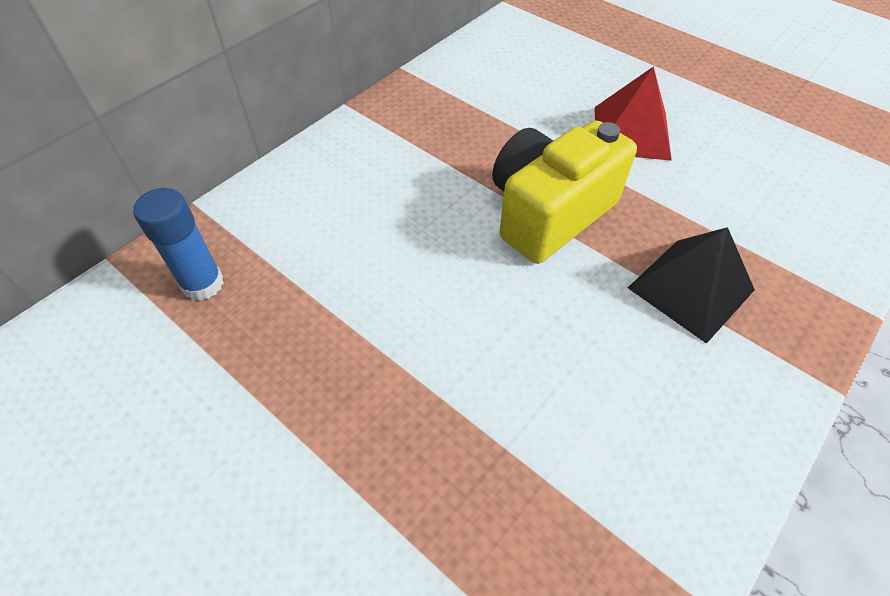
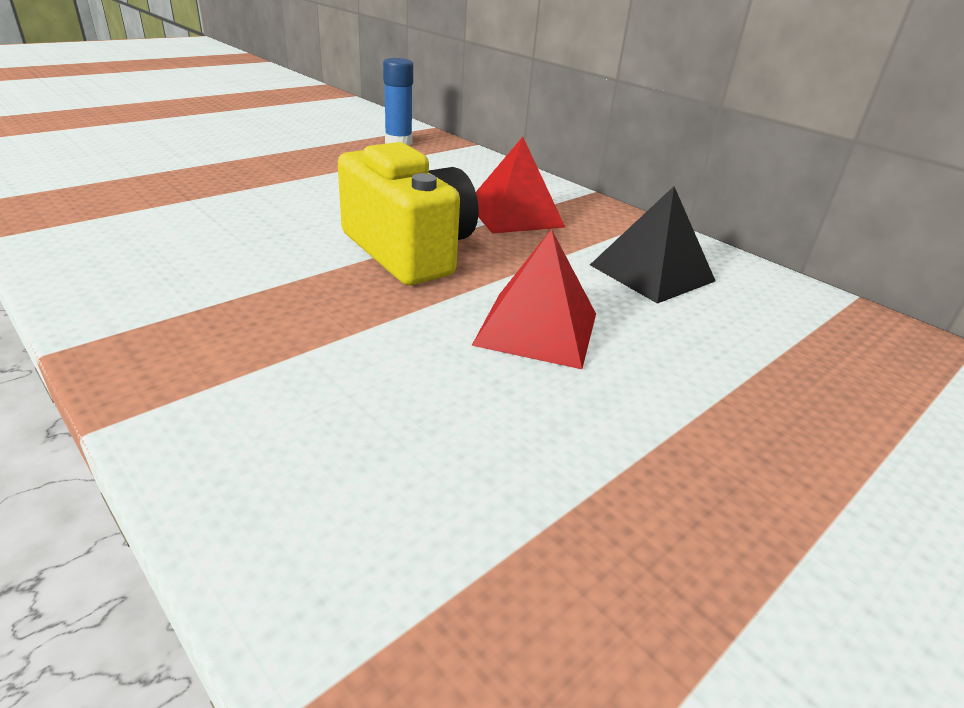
camera: 95 degrees right, 20 degrees down
black pyramid [628,227,755,344] -> black pyramid moved to [590,186,716,304]
none -> red pyramid [476,137,566,234]

